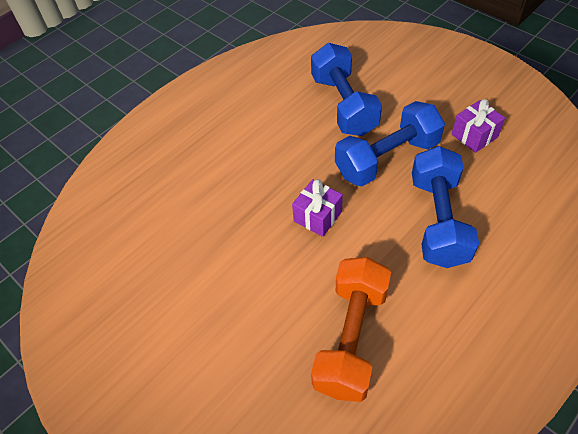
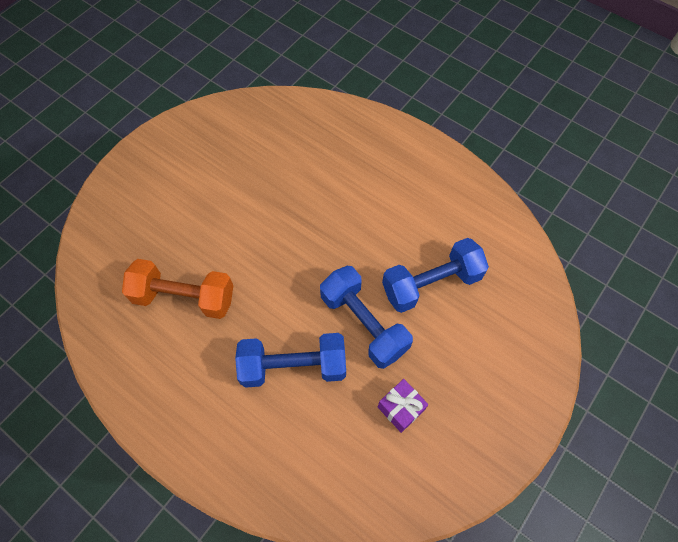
camera: 80 degrees right, 10 degrees up
purple gift [292,179,343,237] -> none

